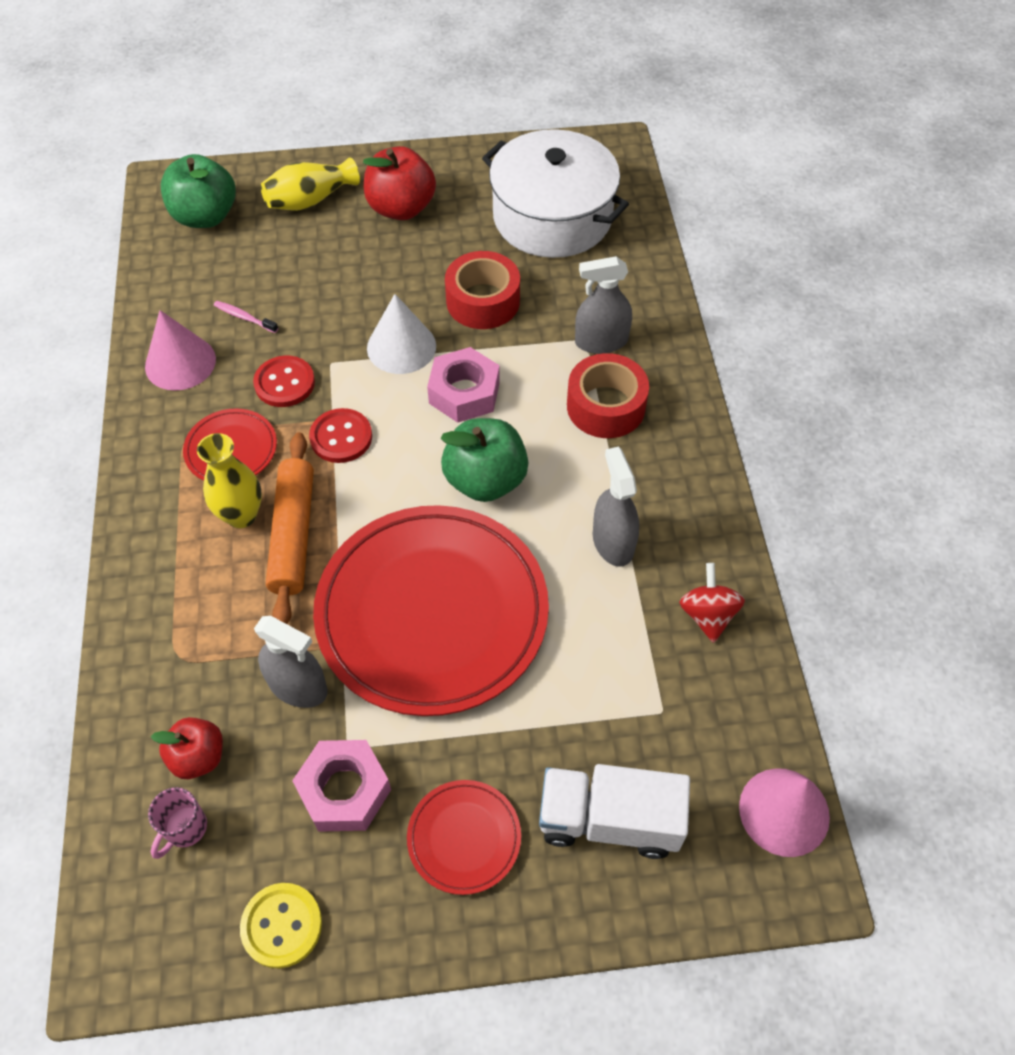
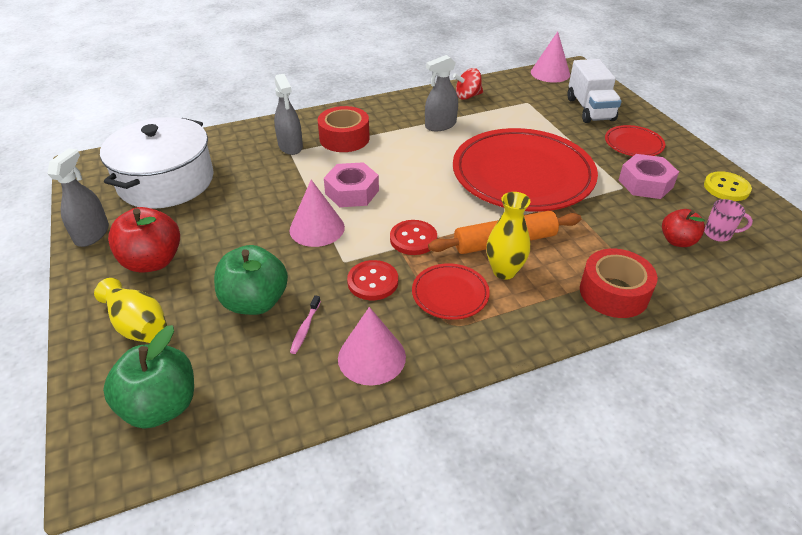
camera: 105 degrees left, 15 degrees down
grey spray bottle [254,616,328,708] -> grey spray bottle moved to [47,148,109,247]
white cone [367,294,436,374] -> pink cone [290,180,345,247]
green apple [440,418,529,502] -> green apple moved to [214,245,288,315]
red tape [445,251,520,329] -> red tape moved to [580,249,658,318]

